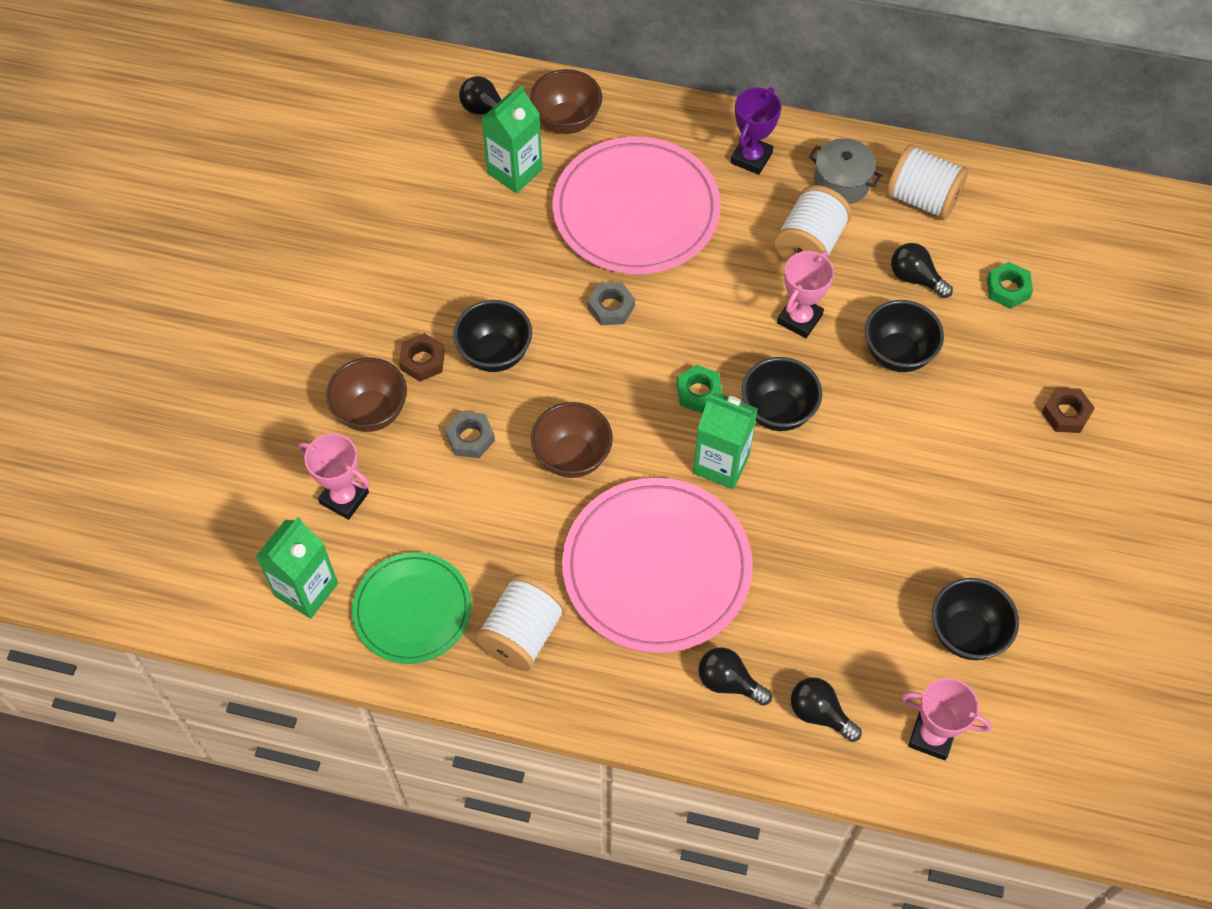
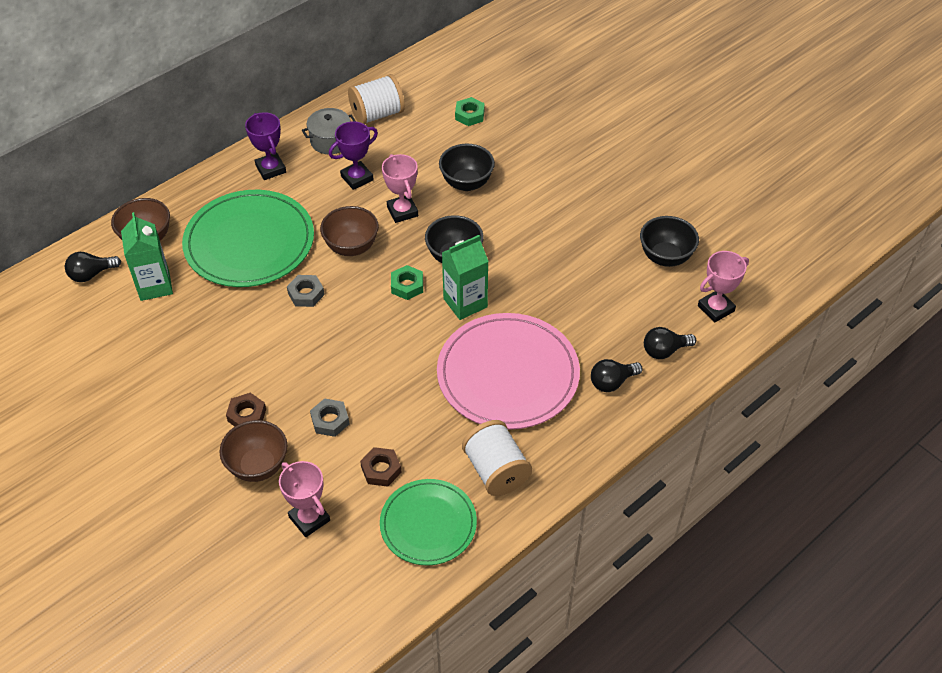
camera: 55 degrees left, 10 degrees down
green carton [256,517,338,619] -> none
pink trophy [299,433,370,520] -> pink trophy turned 75 degrees clockwise [279,461,330,537]
black bowl [453,300,532,372] -> none
brown bowl [531,402,613,478] -> brown bowl moved to [320,206,379,256]
pink plate [553,137,721,274] -> green plate [182,190,314,287]
white spool [774,185,852,262] -> purple trophy [329,121,378,190]
black light bulb [891,243,953,298] -> none
brown nut [1042,388,1095,433] -> brown nut moved to [360,447,402,487]

